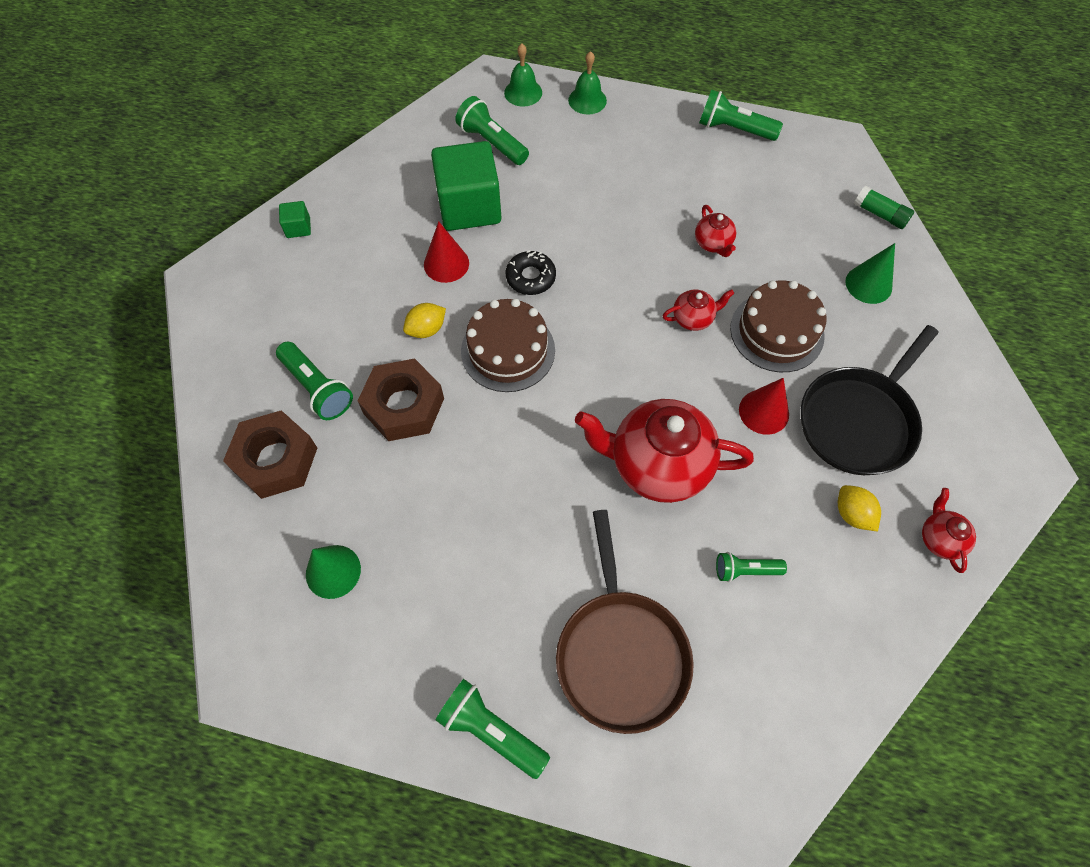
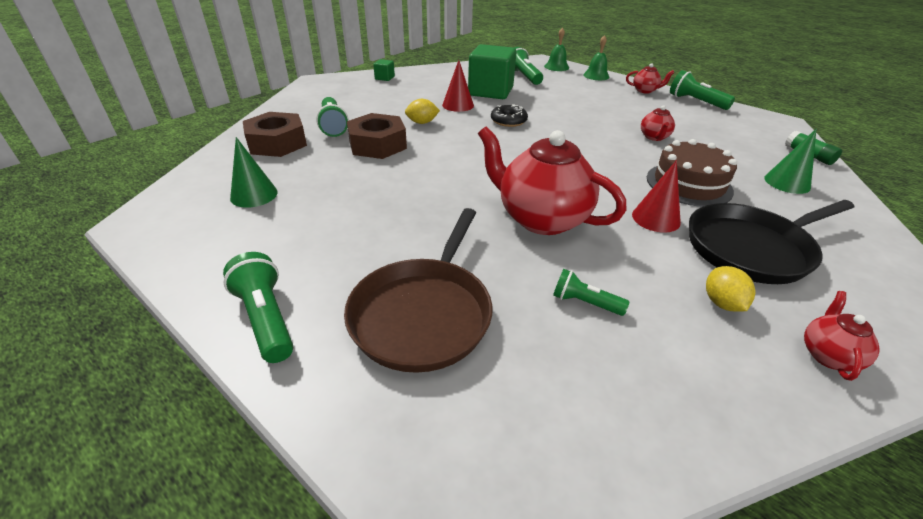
camera: 25 degrees right, 25 degrees down
brown cake [461,299,555,392] -> none
red teapot [663,289,734,331] -> red teapot moved to [626,63,674,93]

